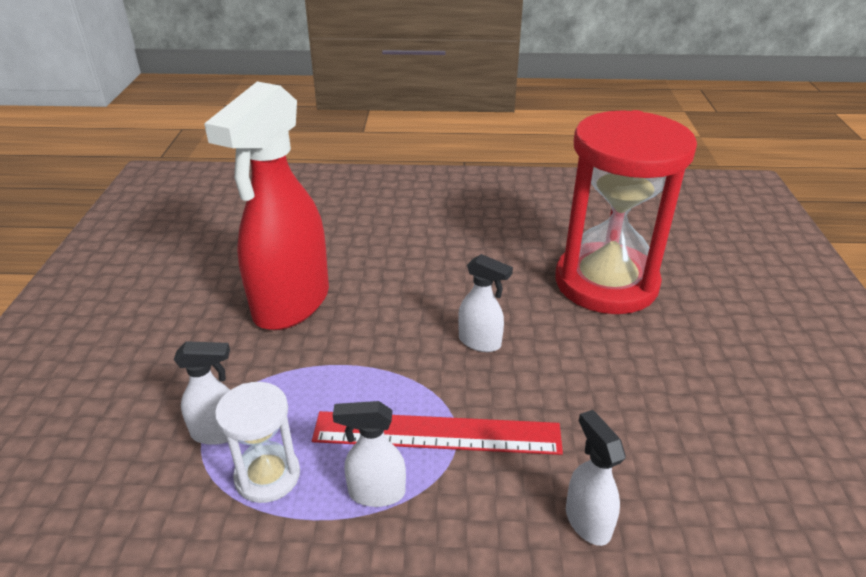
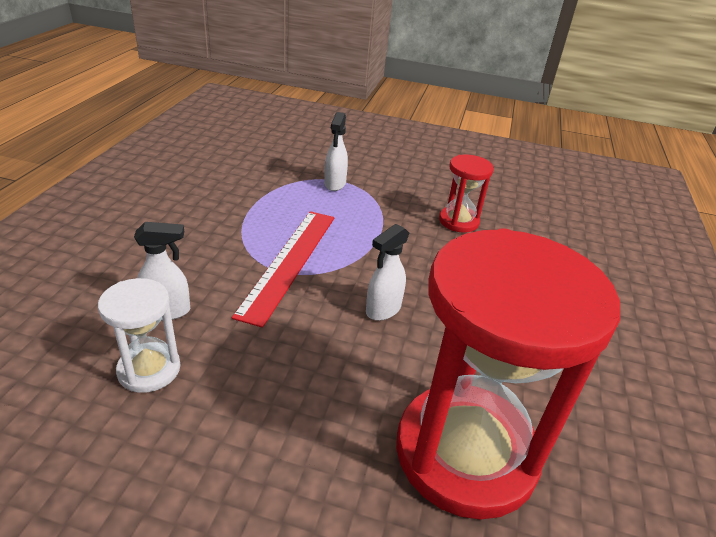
camera: 100 degrees right, 0 degrees up
red spray bottle [204,82,329,330] -> red hourglass [439,155,494,233]
white hourglass [215,382,300,503] -> white hourglass moved to [98,278,180,393]
white spray bottle [333,401,406,507] -> none

